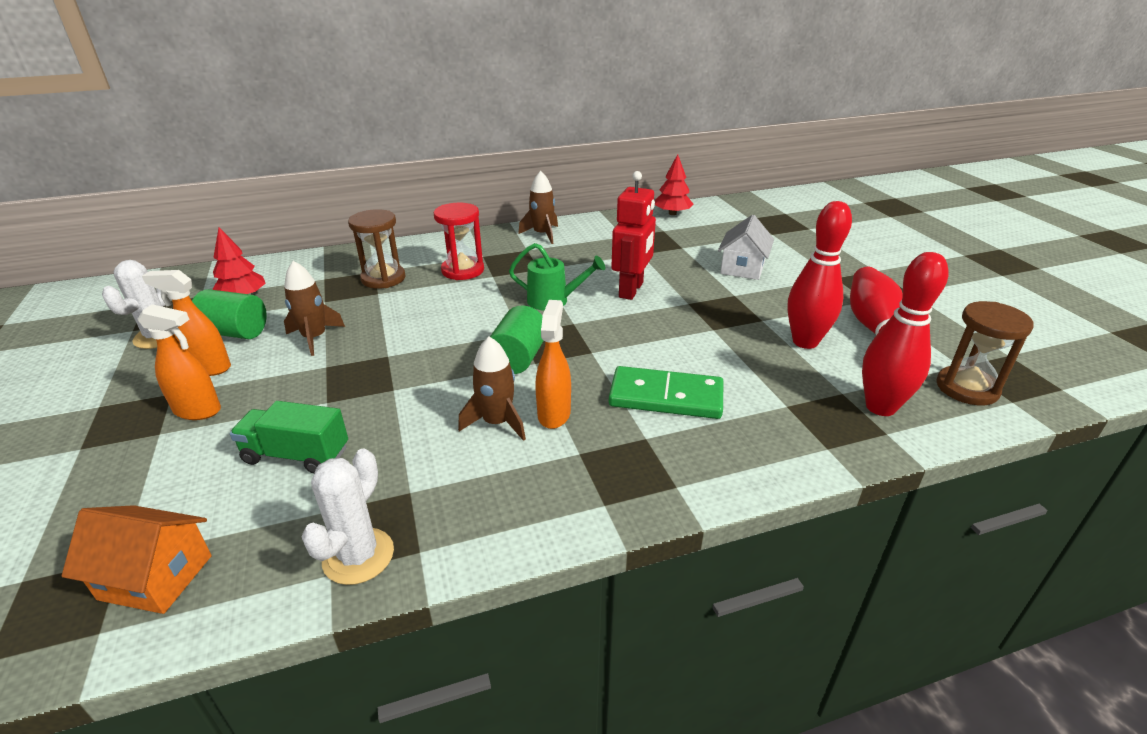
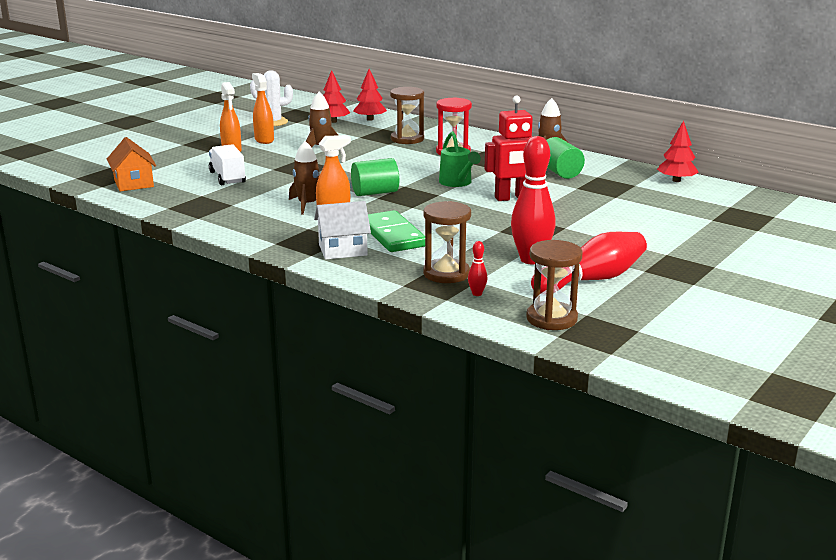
camera: 55 degrees right, 10 degrees down
green cylinder [192,289,267,339] -> green cylinder moved to [546,137,585,179]
green truck [230,401,348,474] -> white truck [209,144,246,185]
white cactus [301,448,394,585] -> none
white house [718,215,774,280] -> white house moved to [314,201,371,260]
red bowling pin [862,252,948,416] -> red bowling pin [468,241,487,296], size x0.42
none -> red tree [353,69,387,121]
none -> brown hourglass [423,201,471,283]

